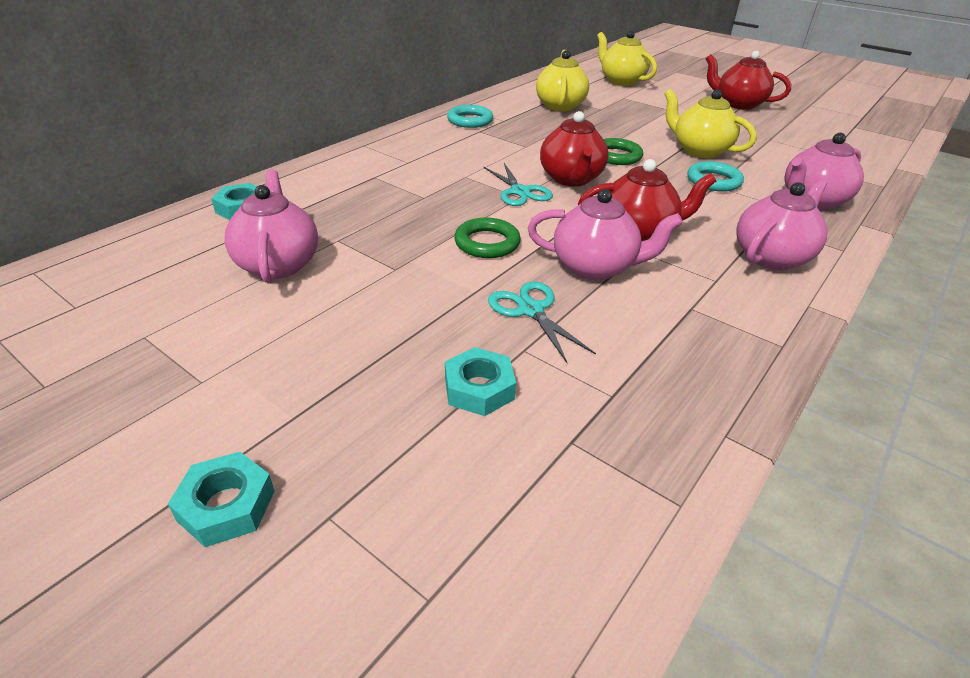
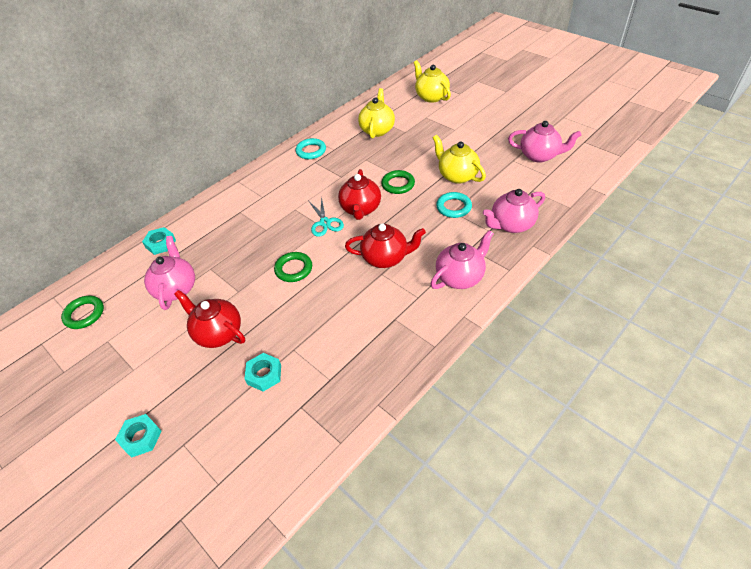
camera: 10 degrees right, 10 degrees up
turquoise scissors [488,281,596,363] -> none
pink teapot [528,189,683,280] -> pink teapot moved to [508,121,582,163]
red teapot [706,51,791,110] -> red teapot moved to [174,290,245,348]
none -> green ring [61,296,104,329]

